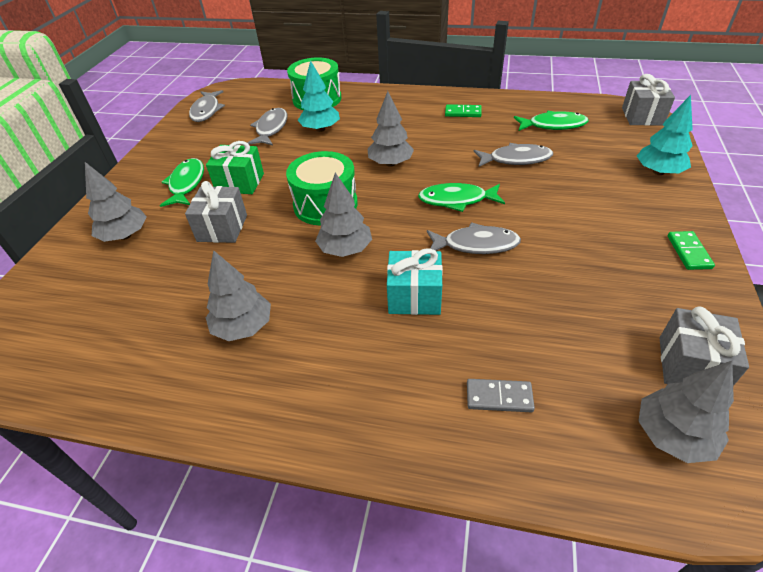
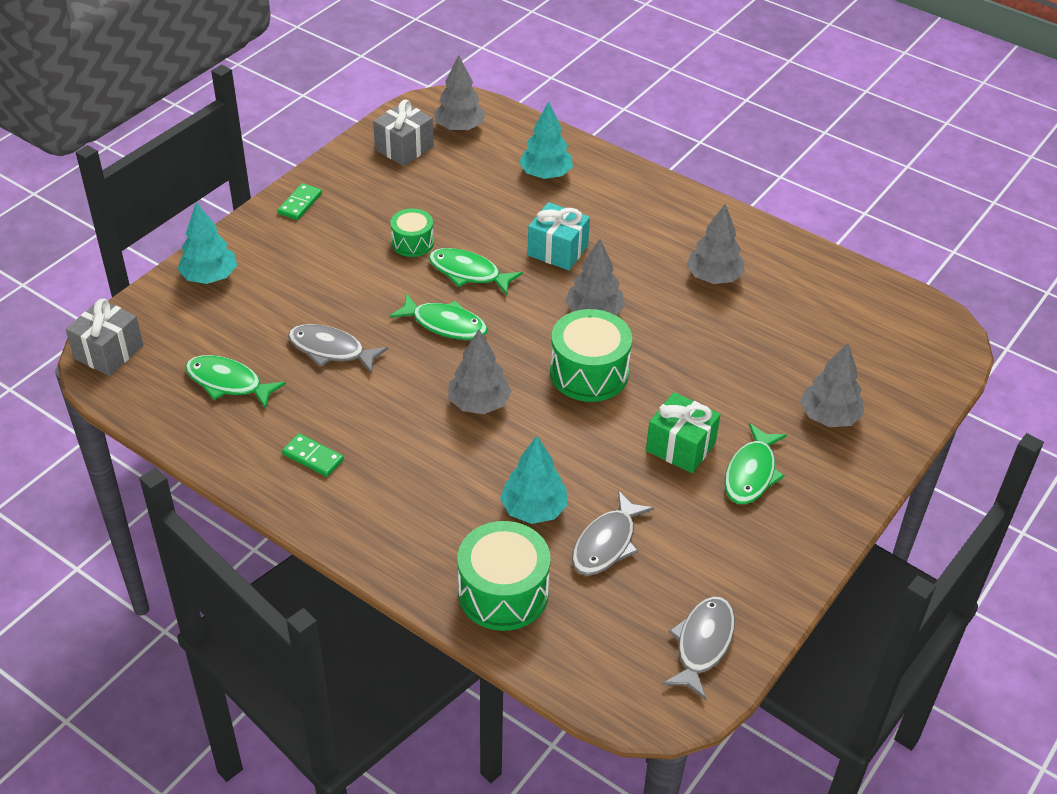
camera: 160 degrees left, 0 degrees up
grey gift [185,181,247,243] -> none
grey fish [427,222,521,254] -> green fish [429,248,523,295]
grey domino [467,379,535,412] -> turquoise tree [519,101,573,179]
none -> green drum [390,208,434,257]

